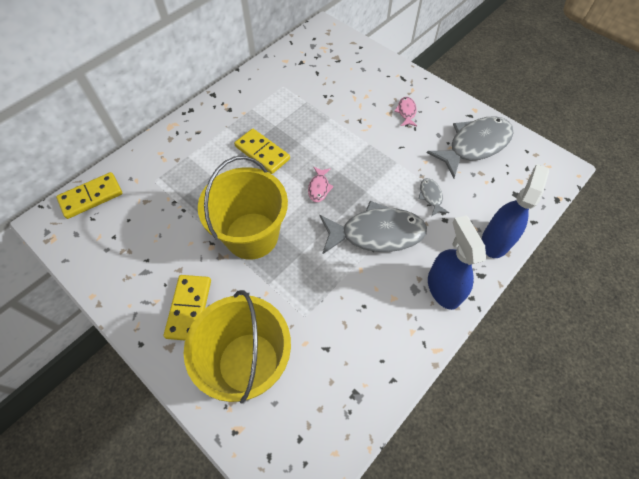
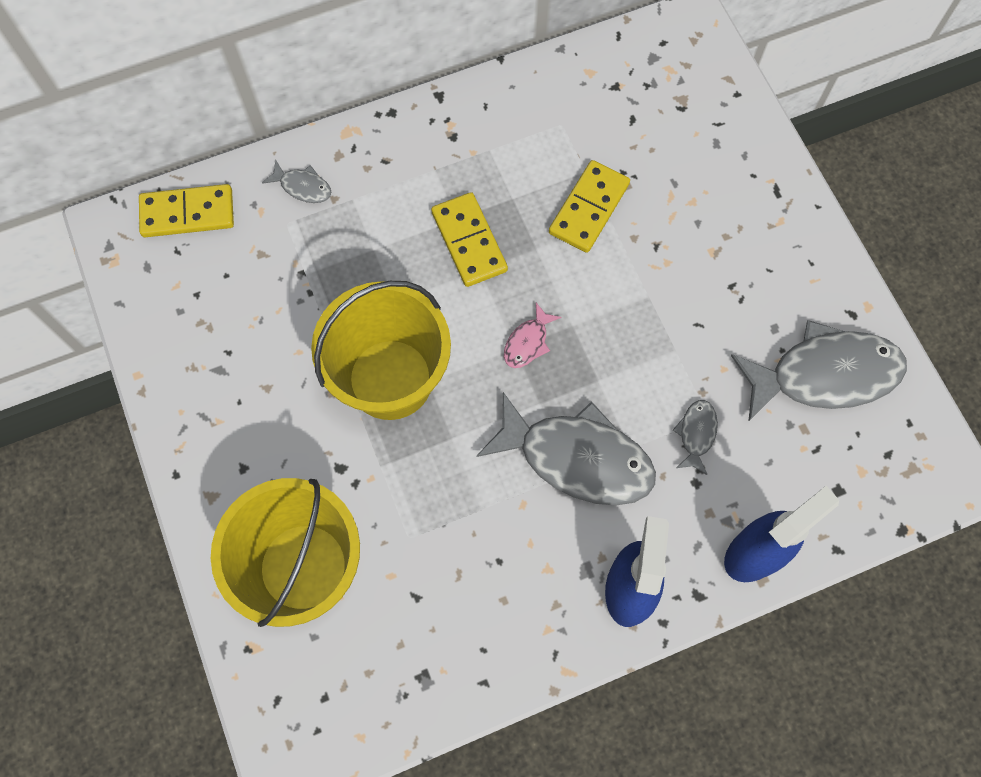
camera: 25 degrees right, 10 degrees up
yellow domino [164,275,211,340] -> yellow domino moved to [549,160,630,253]
pink fish [395,97,417,127] -> none
none -> grey fish [262,160,331,203]

